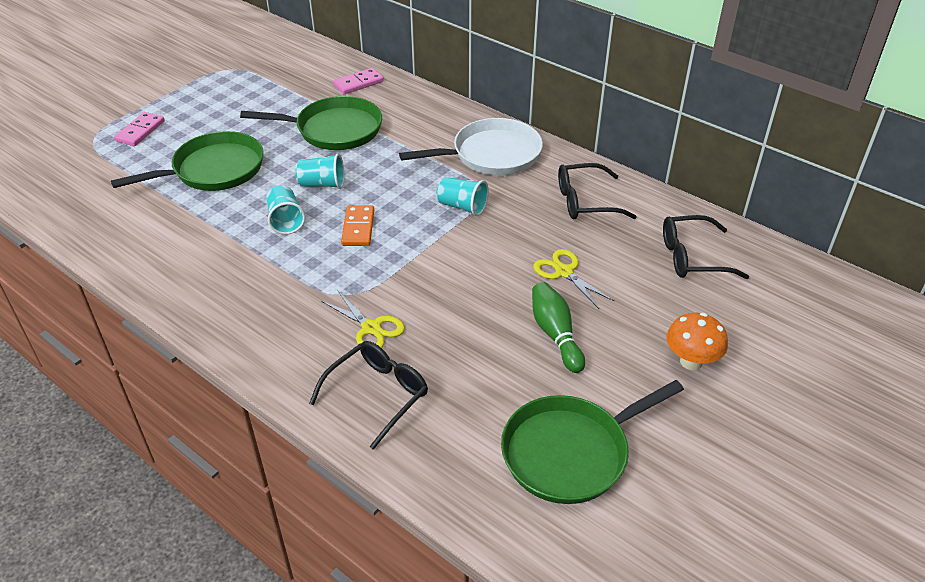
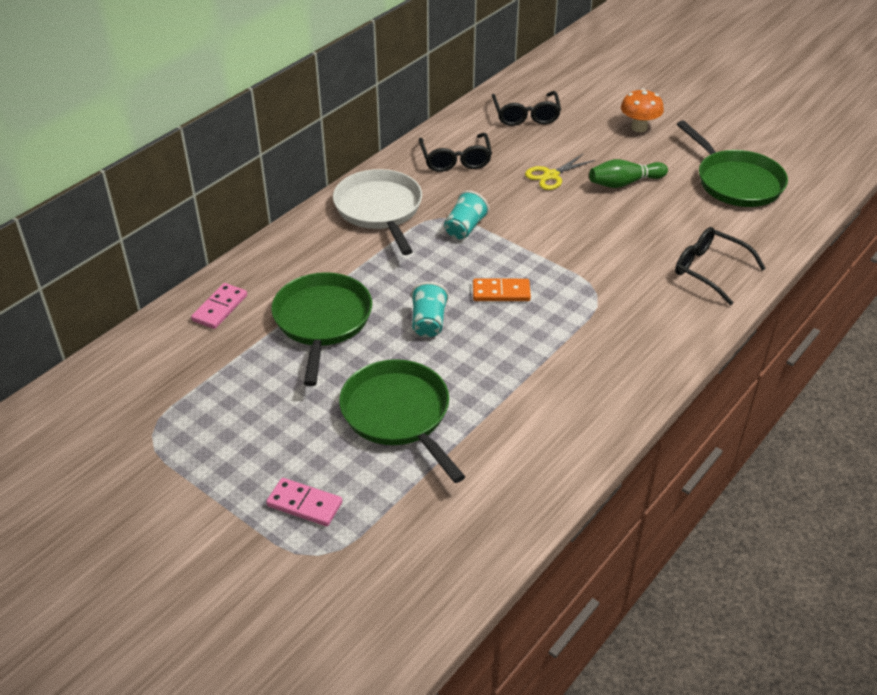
camera: 90 degrees left, 0 degrees up
turquoise cup [266,185,306,235] -> none
yellow scissors [321,290,405,348] -> none
pink domino [333,68,384,94] -> pink domino turned 60 degrees clockwise [191,283,247,329]

